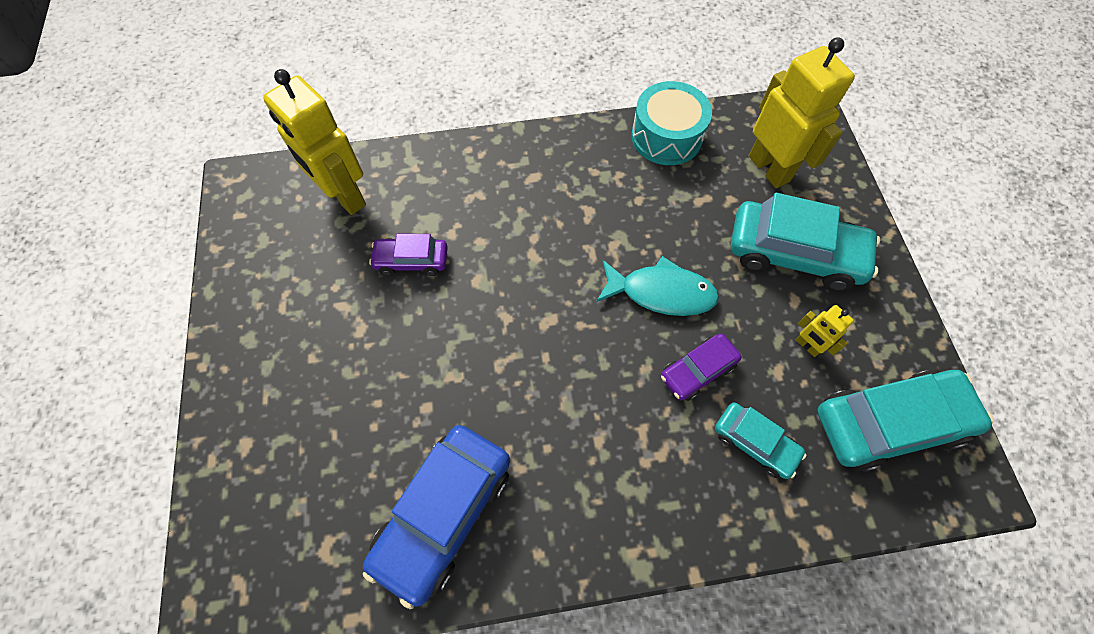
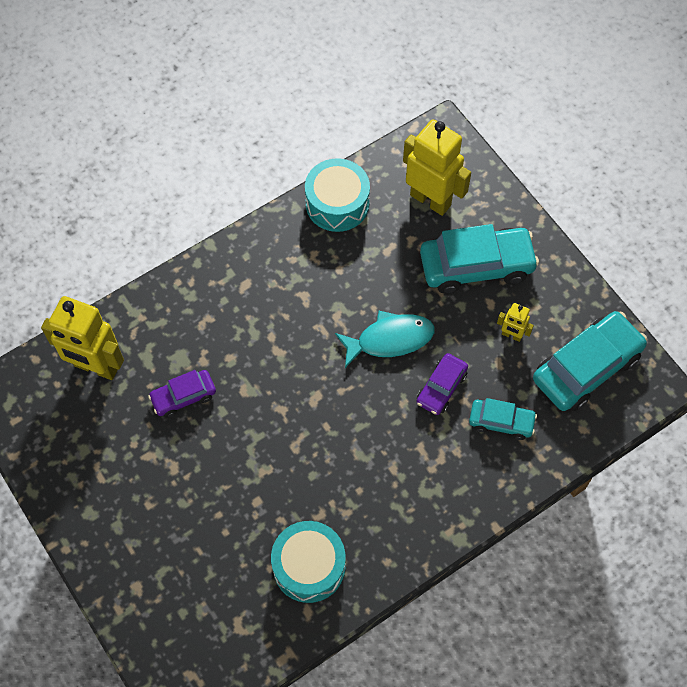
camera: 25 degrees left, 0 degrees up
blue car [363,425,510,609] -> turquoise drum [271,521,346,603]

